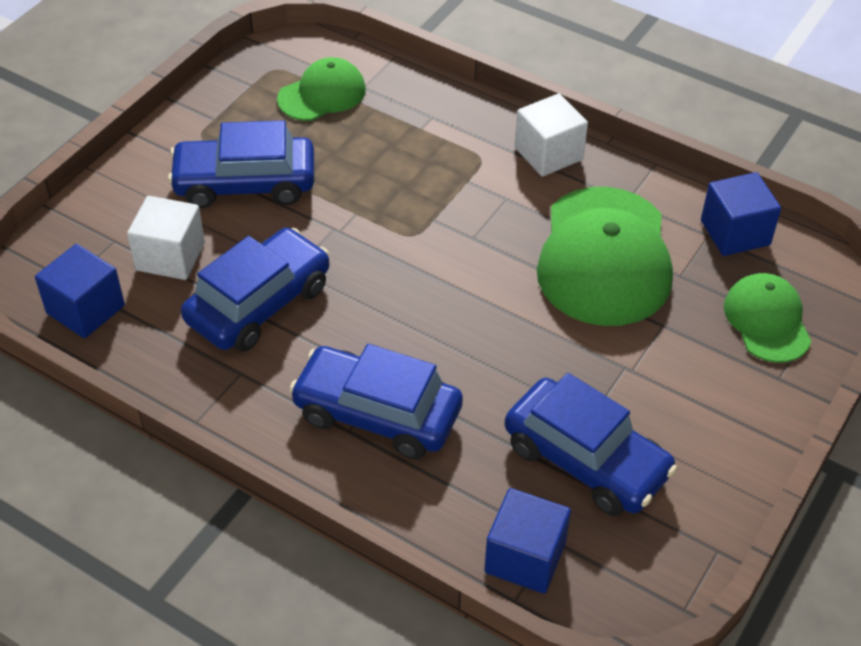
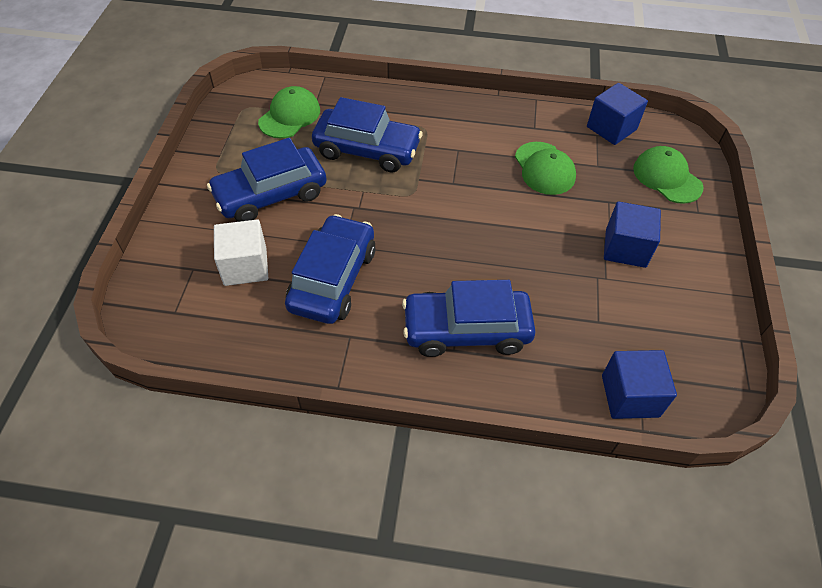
camera: 25 degrees left, 5 degrees up
blue cube [35,244,125,338] -> blue cube moved to [604,201,661,268]
blue car [505,373,677,516] -> blue car moved to [312,97,423,172]
white cube [515,93,588,177] -> none
green cap [537,187,673,326] -> green cap [515,142,576,195], size x0.56

